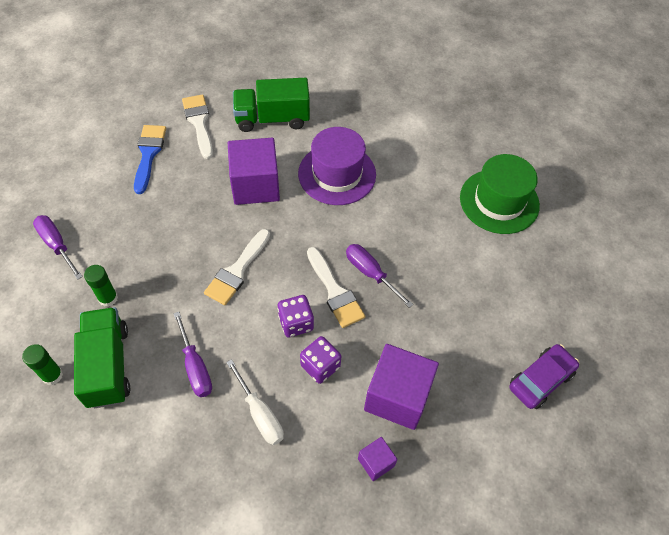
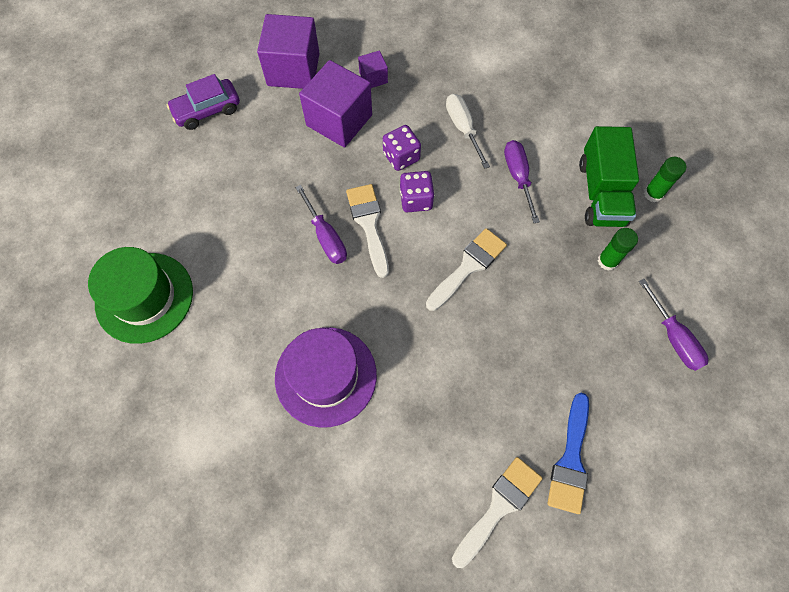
camera: 165 degrees left, 10 degrees up
white brush [182,95,213,159] -> white brush turned 135 degrees counterclockwise [452,457,542,568]
purple cube [228,138,280,205] -> purple cube moved to [257,14,320,89]
green truck [233,78,310,132] -> none

